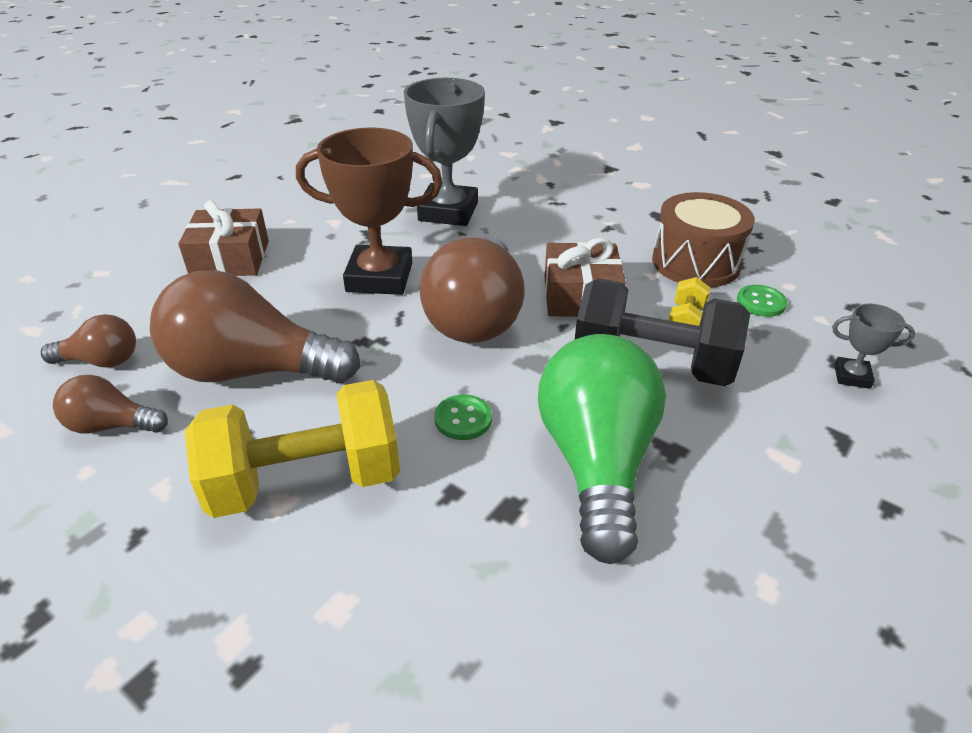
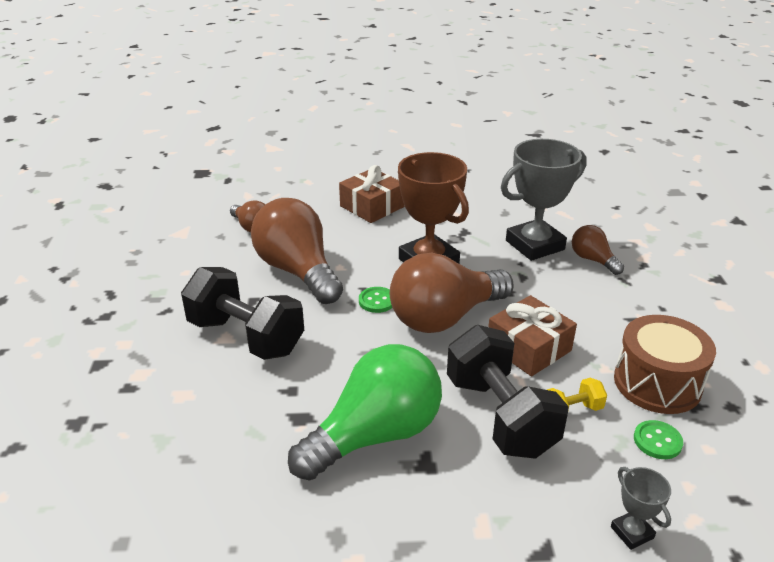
camera: 50 degrees right, 5 degrees down
brown light bulb [53,375,168,434] -> brown light bulb moved to [572,225,624,275]
yellow dumbbell [185,380,400,518] -> black dumbbell [181,267,304,360]
green button [434,394,492,440] -> green button moved to [359,287,392,313]

